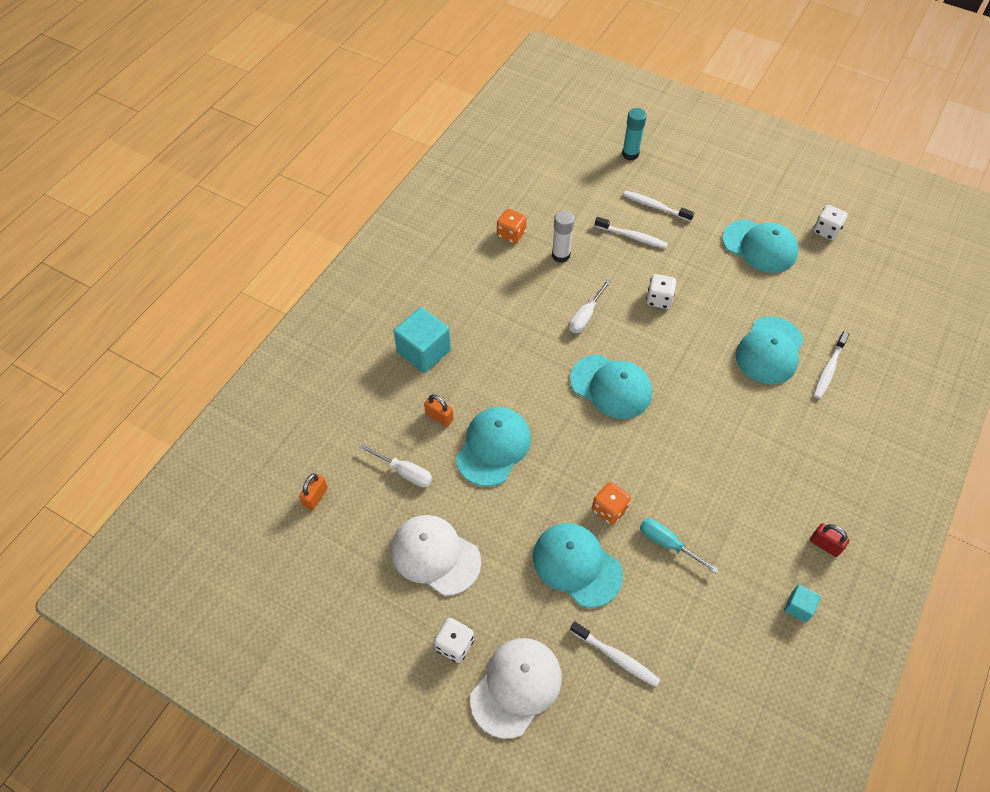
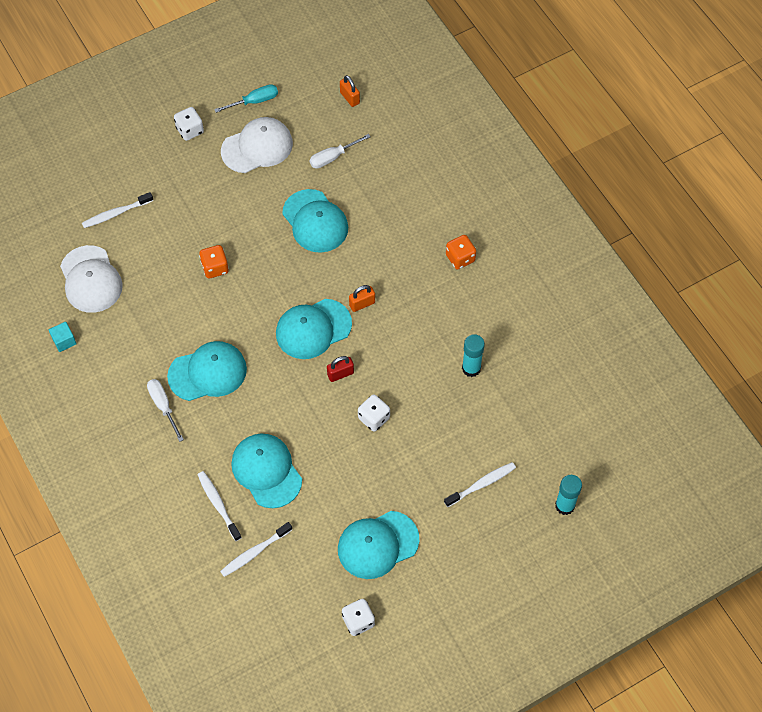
camera: 120 degrees right, 5 degrees up
turquoise cube [393,307,451,373] -> none
orange padlock [424,394,454,427] -> orange padlock moved to [349,285,375,312]
white cap [470,638,562,739] -> white cap moved to [60,245,123,313]
orange dice [497,209,527,244] -> orange dice moved to [446,235,476,270]
turquoise cap [533,523,623,608] -> turquoise cap moved to [167,341,247,401]
white glue stick [552,210,575,263] -> turquoise glue stick [462,334,485,377]
white screwdriver [569,280,611,333] -> white screwdriver moved to [147,379,184,442]
white toothbrush [595,217,668,249] -> white toothbrush moved to [220,522,292,577]
turquoise screwdriver [640,518,719,573] -> turquoise screwdriver moved to [214,84,278,113]
red padlock [810,523,849,557] -> red padlock moved to [327,356,354,382]

